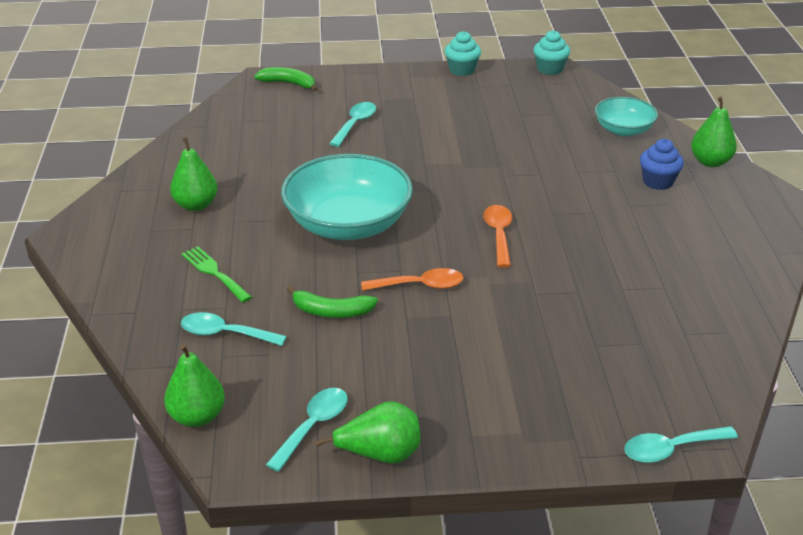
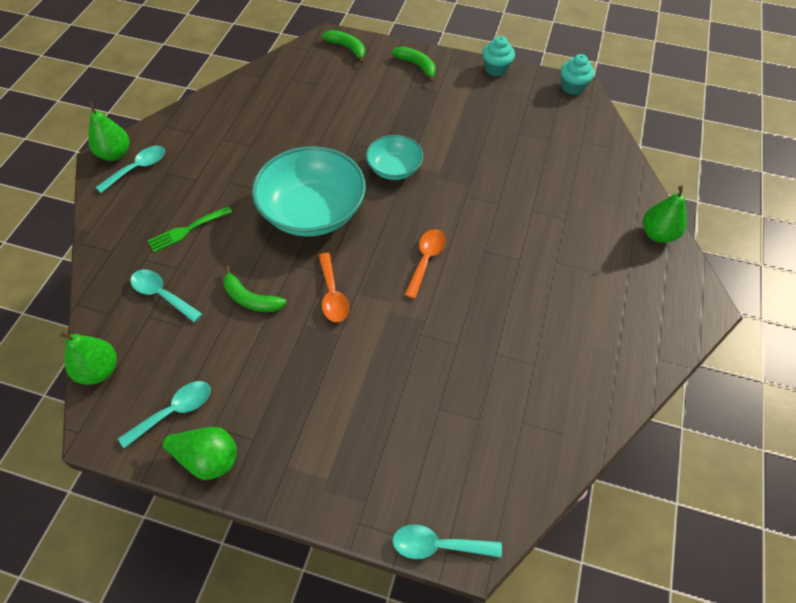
camera: 20 degrees right, 20 degrees up
green pear [170,137,218,211] -> green pear moved to [88,102,129,161]
green fork [182,246,252,303] -> green fork turned 105 degrees counterclockwise [148,206,232,252]
turquoise spoon [329,102,376,147] -> turquoise spoon moved to [96,146,165,193]
orange spoon [361,268,464,291] -> orange spoon turned 60 degrees clockwise [318,253,349,322]
turquoise bowl [595,97,658,136] -> turquoise bowl moved to [366,135,423,180]
blue cupcake [640,139,684,190] -> none
none -> green banana [391,47,436,82]

